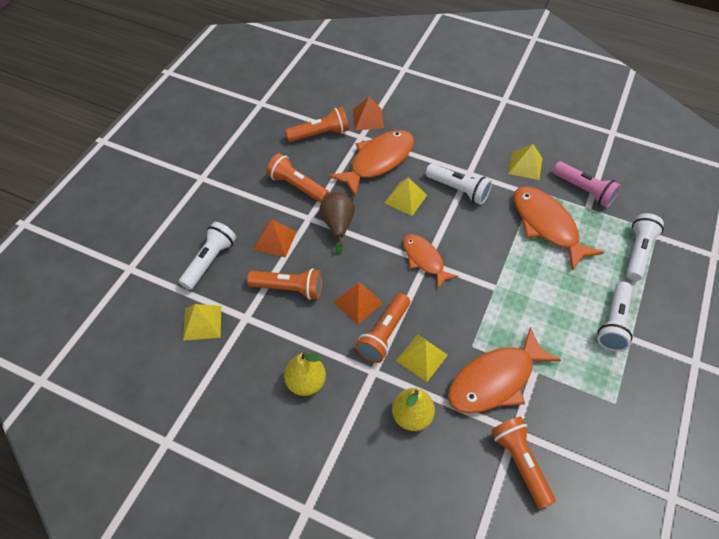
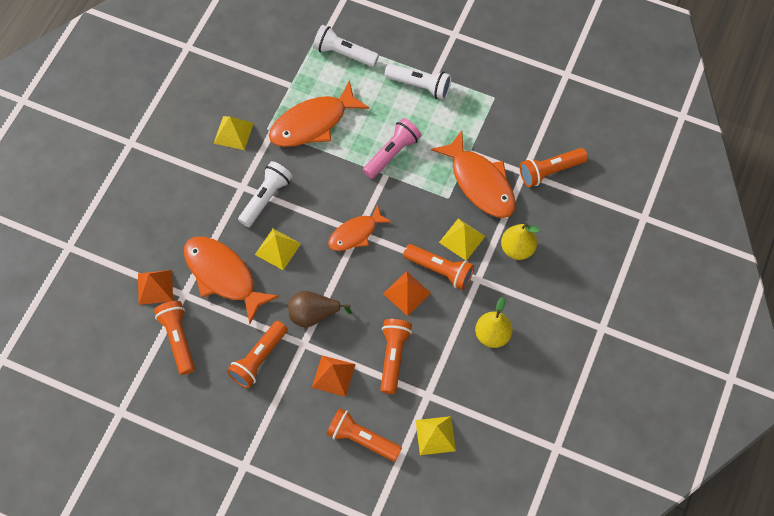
camera: 90 degrees left, 10 degrees up
white flashlight [179,222,236,290] -> orange flashlight [326,408,402,462]
pink flashlight [553,161,621,208] -> pink flashlight moved to [363,118,421,179]

